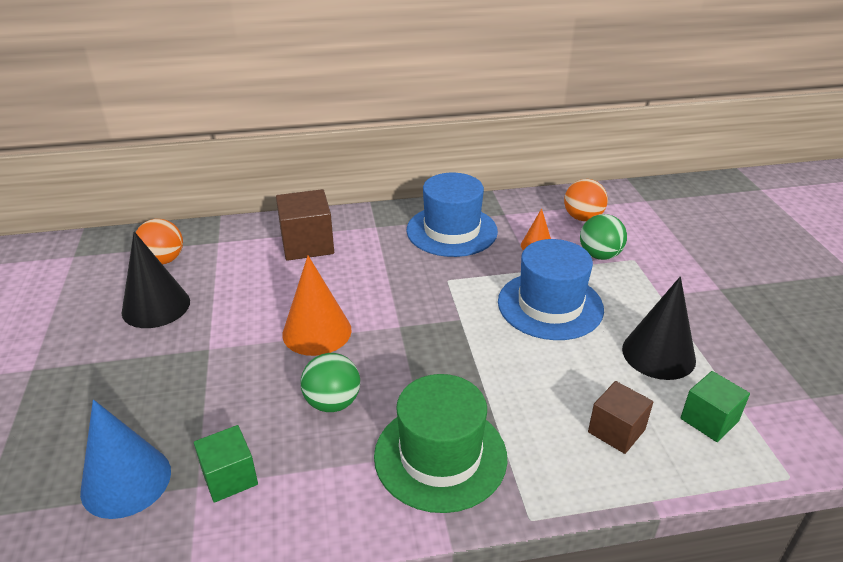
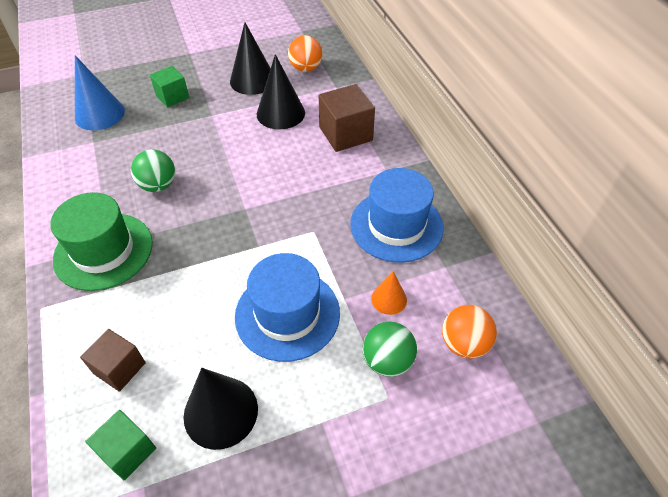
camera: 80 degrees right, 15 degrees up
green cube [194,425,258,503] -> green cube moved to [150,66,189,107]
orange cone [282,256,352,356] -> none
none -> black cone [257,54,305,130]

